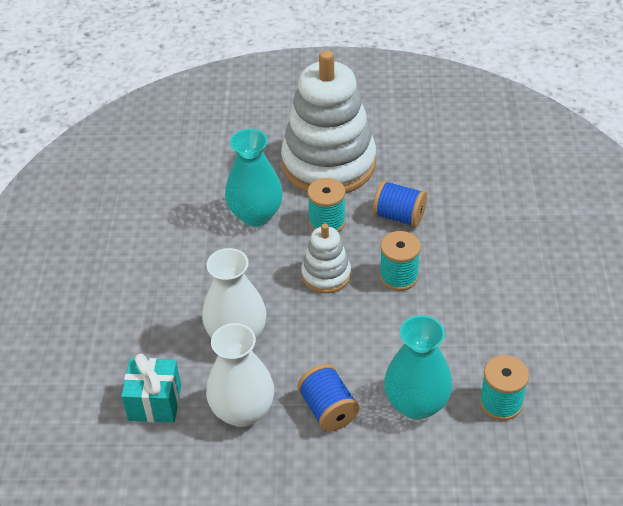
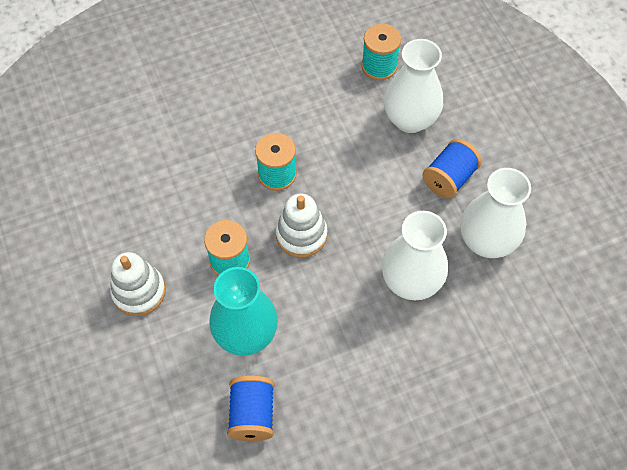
camera: 115 degrees left, 15 degrees up
turquoise gift [121,353,181,422] -> none
white stacking toy [281,50,376,194] -> white stacking toy [110,252,166,316], size x0.48
blue spool [373,180,427,227] -> blue spool moved to [227,375,274,441]
turquoise vase [384,315,453,420] -> white vase [384,39,443,133]

